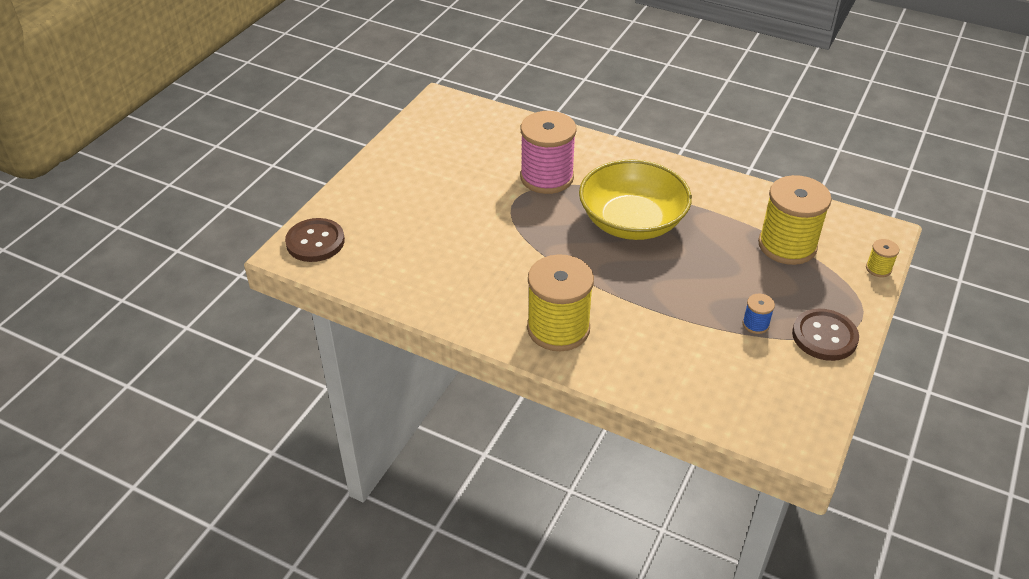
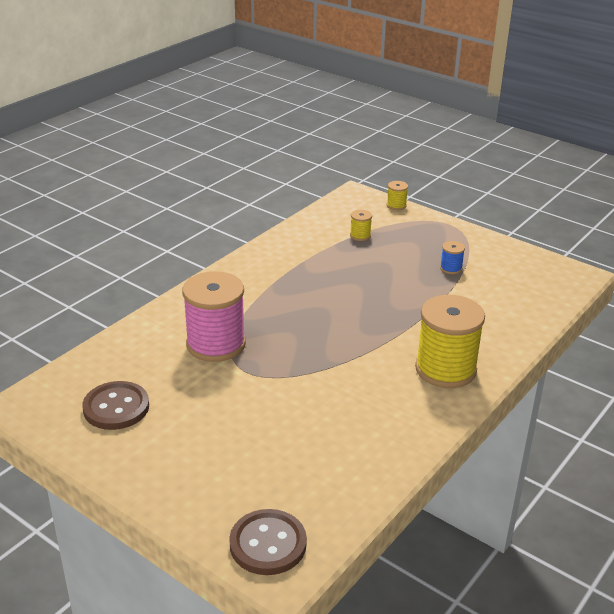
camera: 80 degrees left, 10 degrees down
yellow bowl [579,159,692,240] -> none
yellow spool [758,175,832,265] -> yellow spool [350,210,372,241], size x0.43
brown button [792,308,859,361] -> brown button moved to [82,381,149,430]

